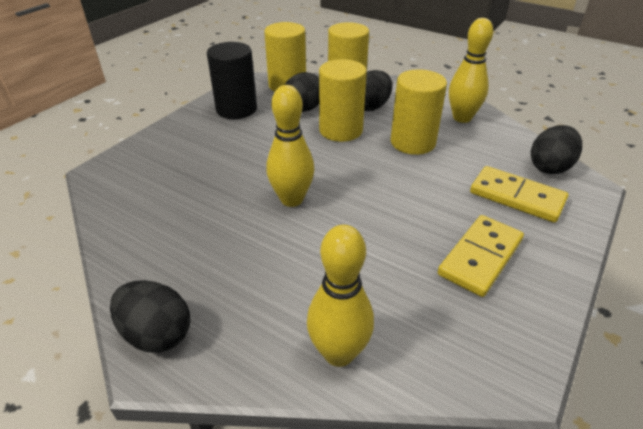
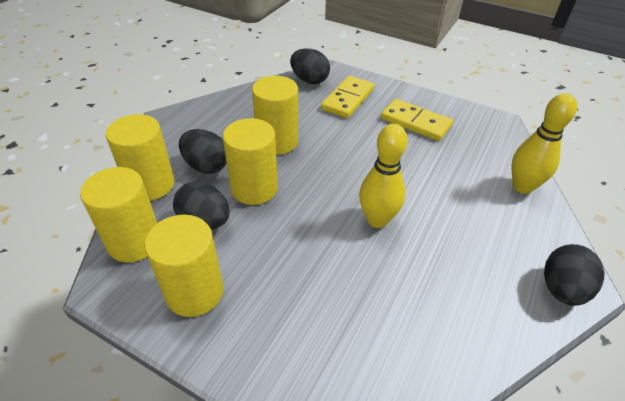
camera: 95 degrees left, 5 degrees up
black cylinder [207,42,257,119] -> yellow cylinder [144,214,223,317]
yellow bowling pin [449,18,493,123] -> none

